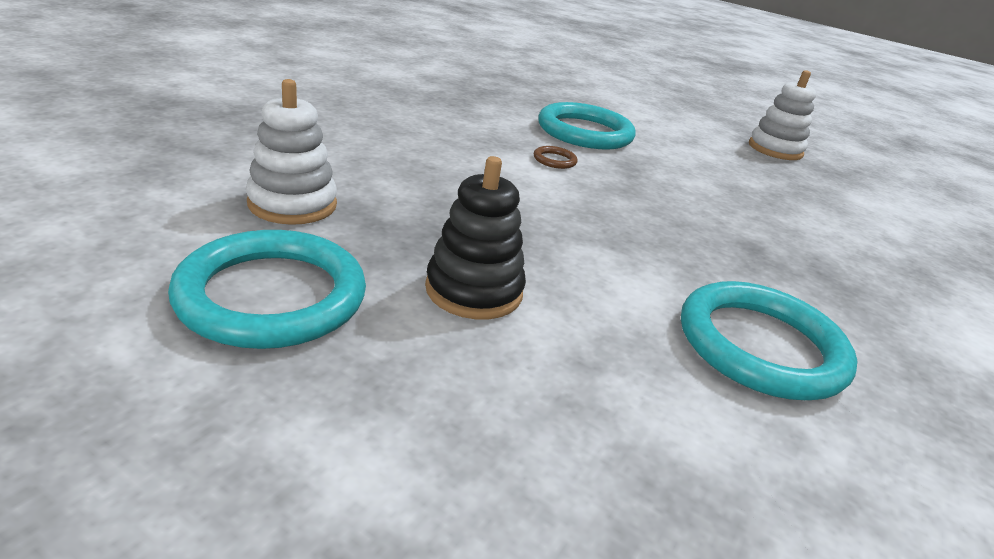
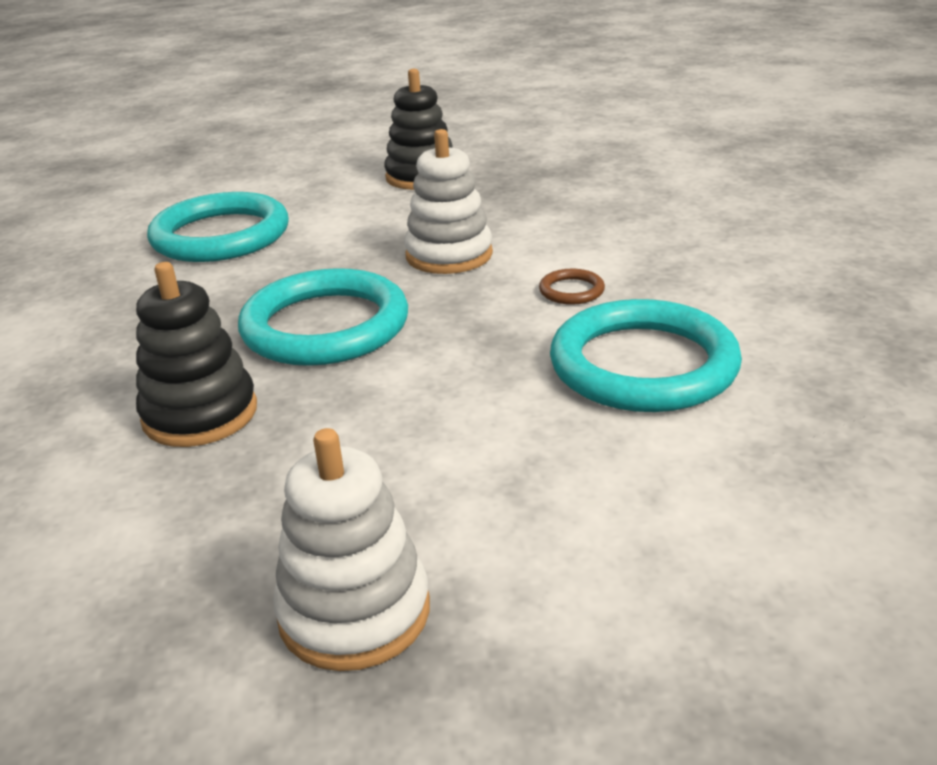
camera: 145 degrees right, 0 degrees up
turquoise ring [168,230,366,349] -> turquoise ring moved to [238,268,408,366]
white stacking toy [246,79,337,225] -> white stacking toy moved to [404,129,493,274]
none -> black stacking toy [136,262,257,447]

